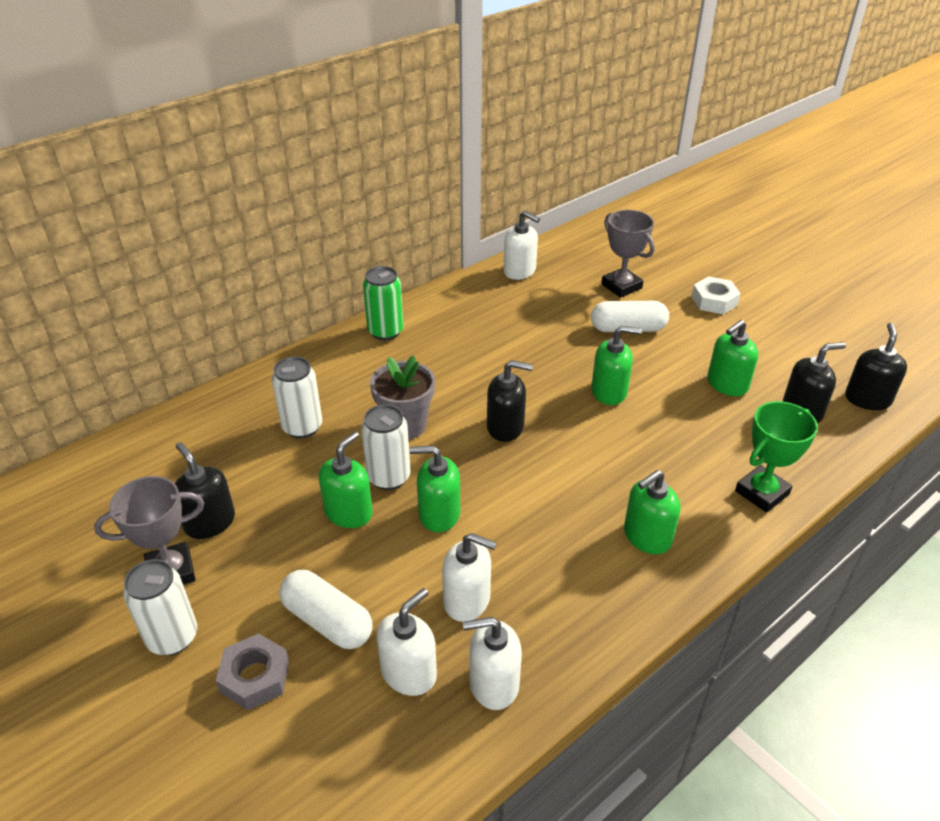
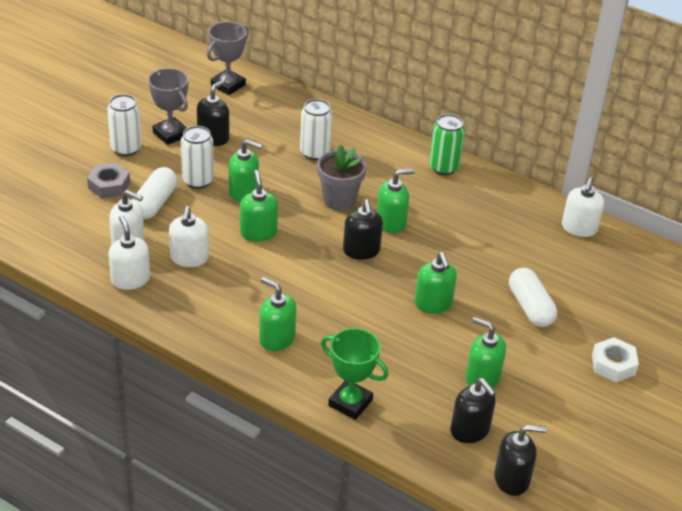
camera: 70 degrees right, 0 degrees up
white can [361,404,410,490] -> white can moved to [181,126,214,189]
grey trophy [601,210,655,298] -> grey trophy moved to [207,22,249,95]
none -> green soap dispenser [377,169,415,234]

